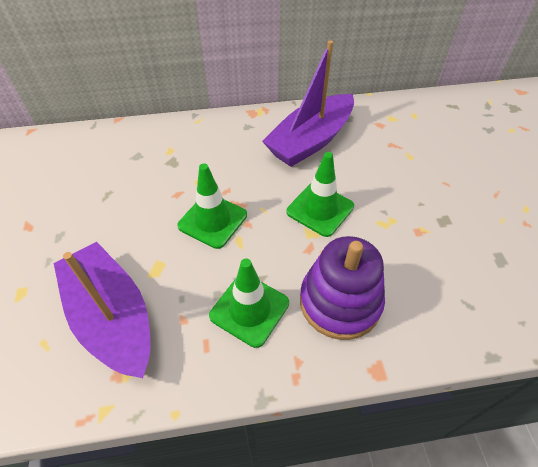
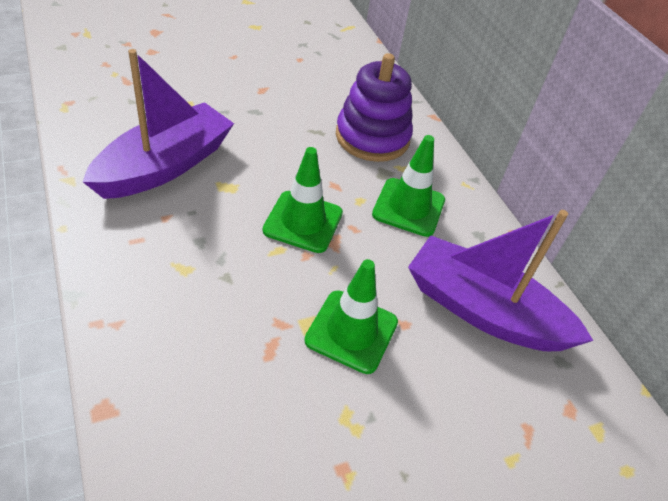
camera: 70 degrees right, 5 degrees down
green traffic cone [209,258,289,348] -> green traffic cone moved to [372,135,445,237]
purple stacking toy [300,236,385,340] -> purple stacking toy moved to [336,53,413,162]

